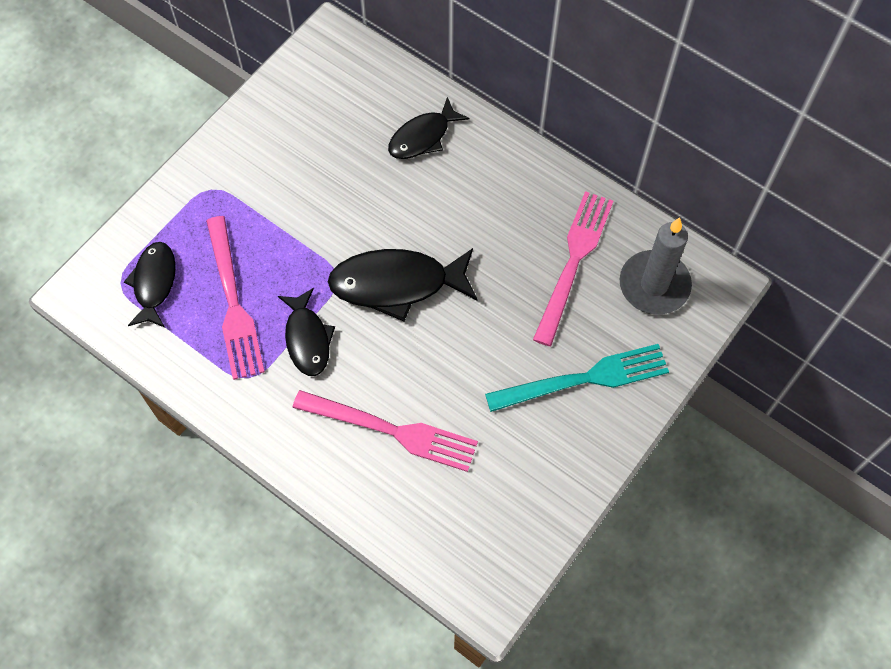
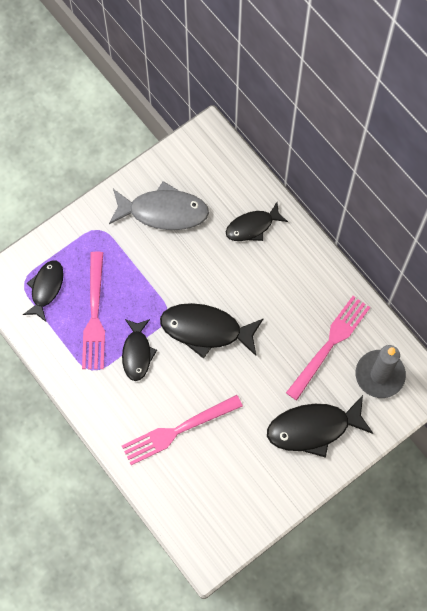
camera: 15 degrees right, 5 degrees up
pink fork [292,390,478,472] -> pink fork turned 120 degrees clockwise [122,395,243,465]
turquoise fork [485,344,669,412] -> black fish [267,395,374,458]
none -> grey fish [109,181,209,230]

